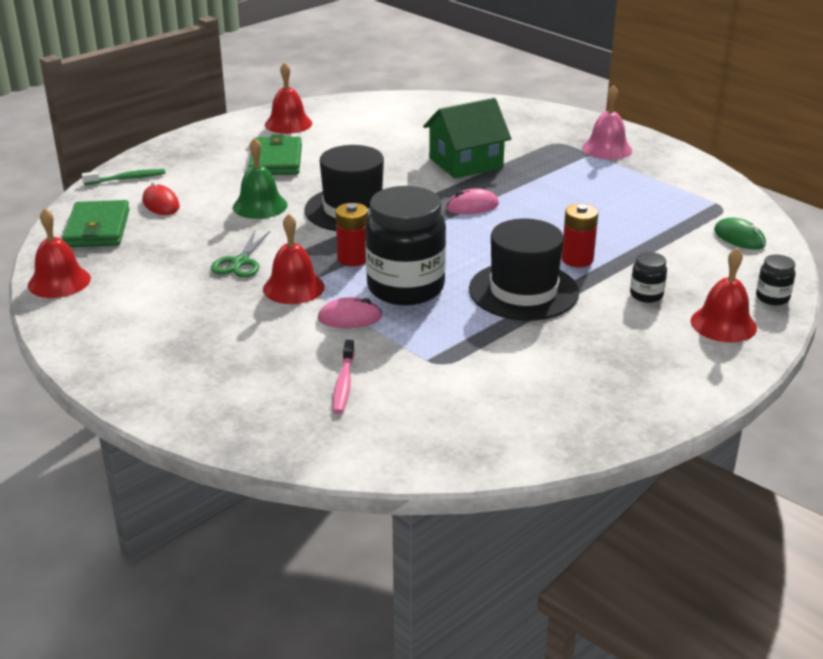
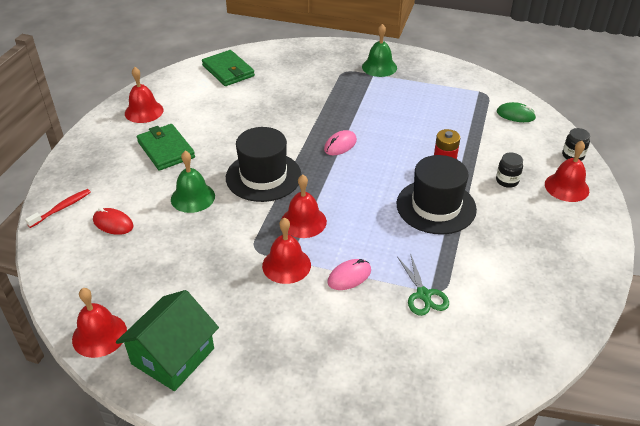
camera: 30 degrees left, 10 degrees up
green wallet [62,200,130,247] -> green wallet moved to [202,50,255,86]
green toothbrush [82,169,165,185] -> red toothbrush [25,189,91,228]
green scissors [211,231,270,278] -> green scissors moved to [398,253,449,316]
pink toothbrush [333,340,355,414] -> none
red battery [336,203,368,266] -> red bell [282,174,327,238]
black jar [365,186,446,305] -> none
green house [423,98,512,179] -> green house moved to [116,290,219,391]
pink bell [582,85,632,160] -> green bell [362,24,397,77]

